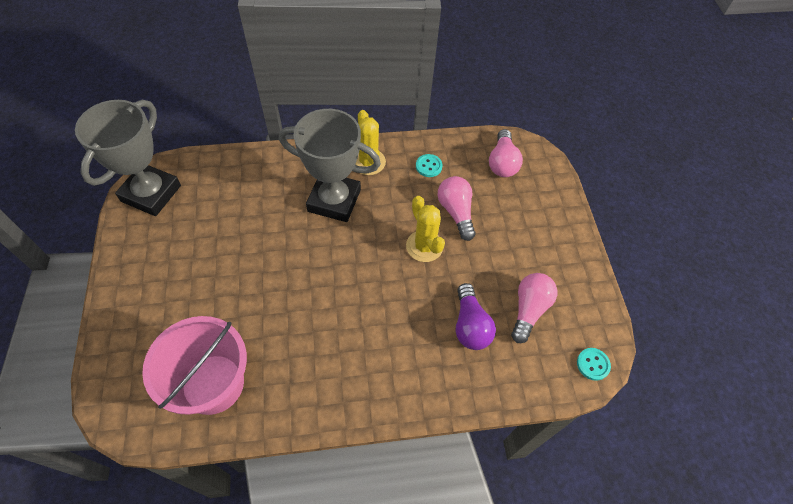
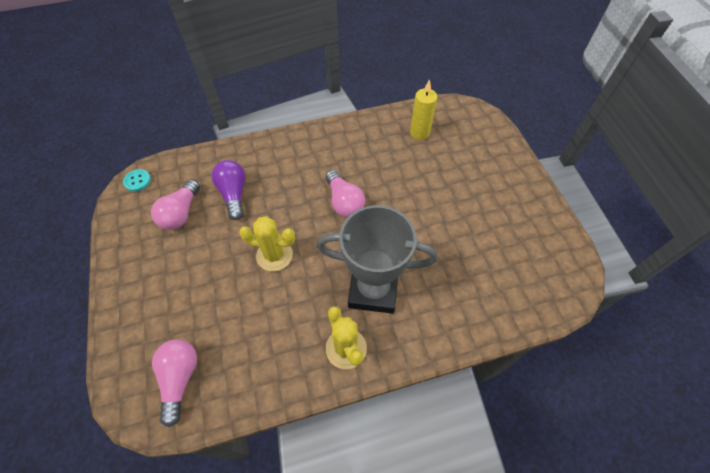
camera: 175 degrees right, 0 degrees up
grey trophy [75,100,181,216] -> none
pink bucket [142,316,247,415] -> yellow candle [410,79,438,140]
yellow cactus [406,196,445,262] -> yellow cactus turned 45 degrees counterclockwise [239,216,295,271]
turquoise button [416,154,443,177] -> none
pink light bulb [438,176,476,241] -> pink light bulb moved to [326,170,365,217]

